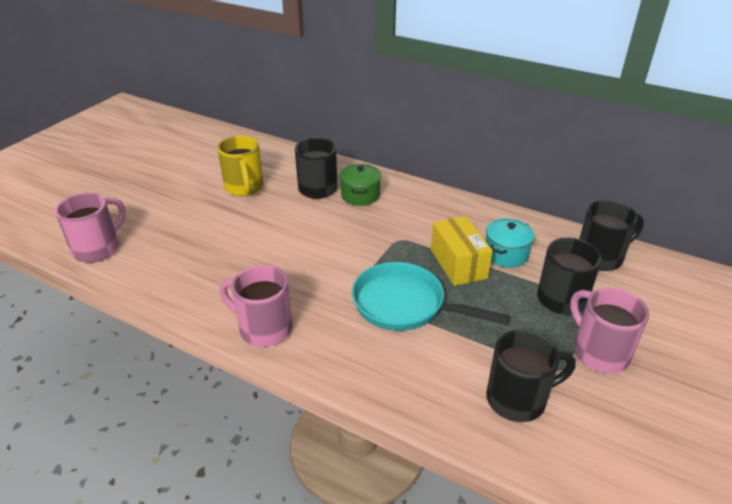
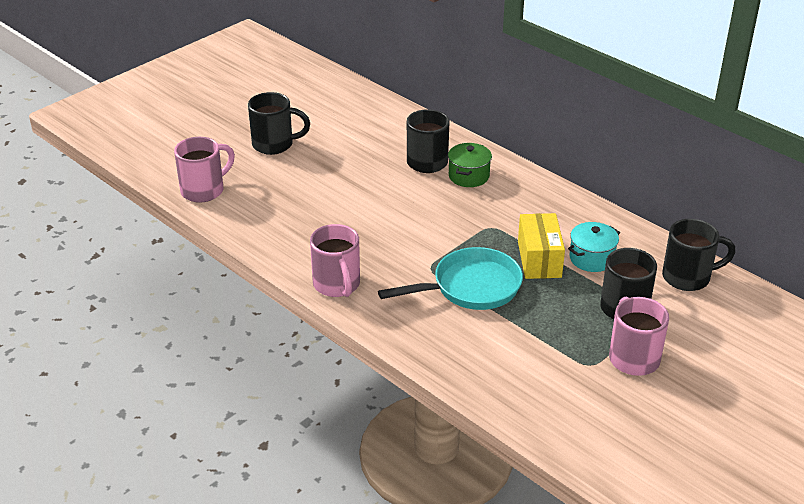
camera: 15 degrees right, 0 degrees up
yellow mug [217,136,264,196] -> none
pink mug [220,265,292,347] -> pink mug turned 150 degrees counterclockwise [310,224,360,297]
turquoise pan [352,262,510,331] -> turquoise pan turned 120 degrees clockwise [378,247,523,310]
black mug [486,330,575,422] -> black mug moved to [248,92,310,155]

